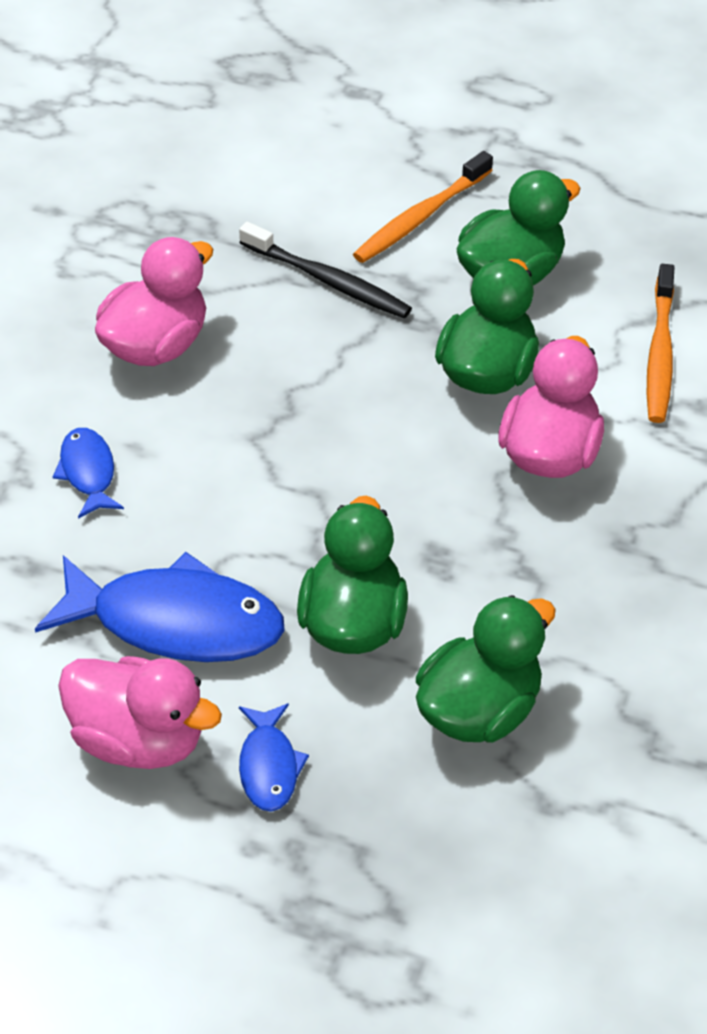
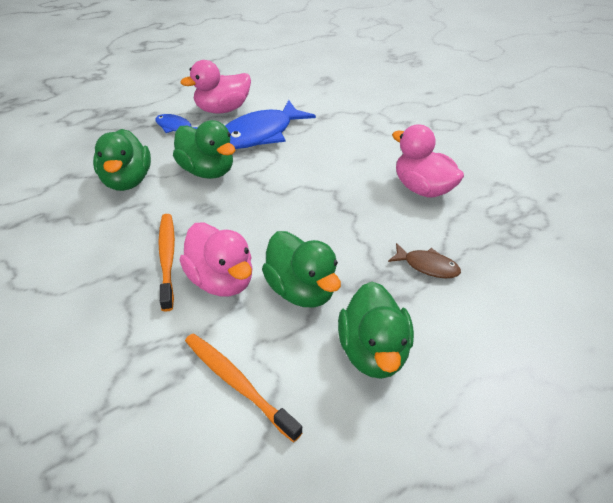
camera: 125 degrees right, 5 degrees down
blue fish [53,428,124,519] -> none
pink duck [95,237,213,366] -> pink duck turned 150 degrees clockwise [392,124,464,198]
black toothbrush [239,222,412,318] -> brown fish [388,243,461,278]
orange toothbrush [353,151,493,263] -> orange toothbrush moved to [158,214,175,312]

